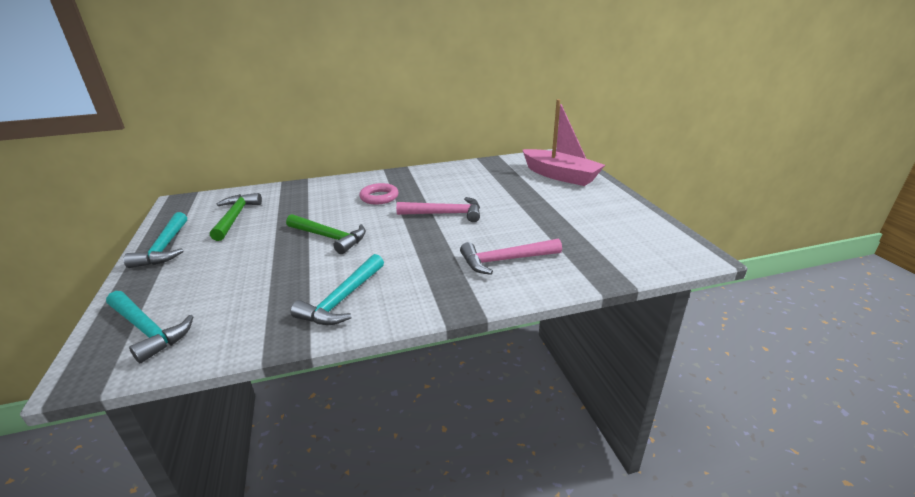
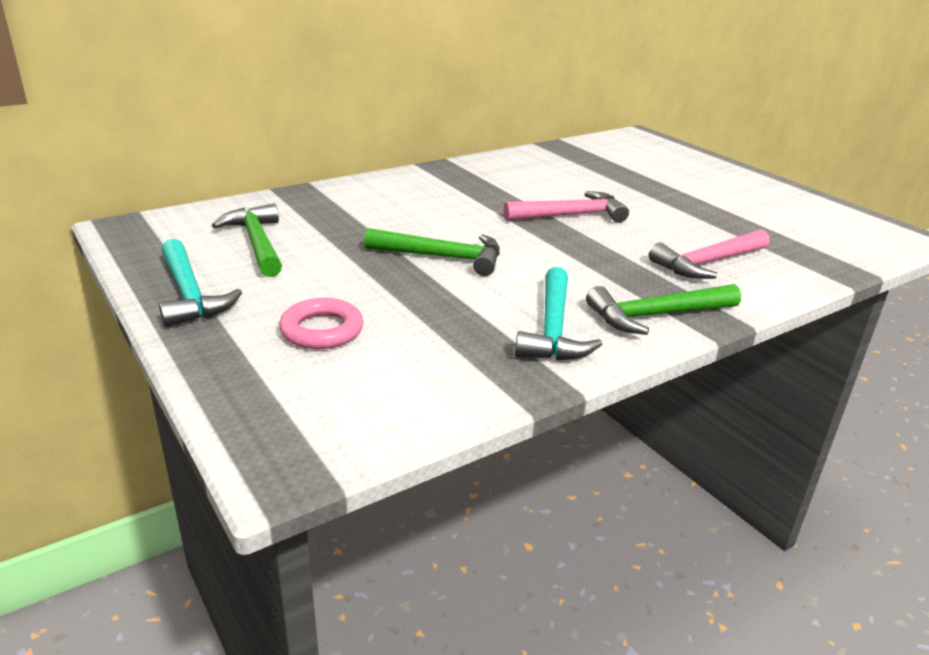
camera: 20 degrees left, 0 degrees up
turquoise hammer [106,291,194,363] -> none
pink ring [359,183,399,204] -> pink ring moved to [279,298,363,349]
pink boat [522,99,605,186] -> none
none -> green hammer [586,284,741,335]

